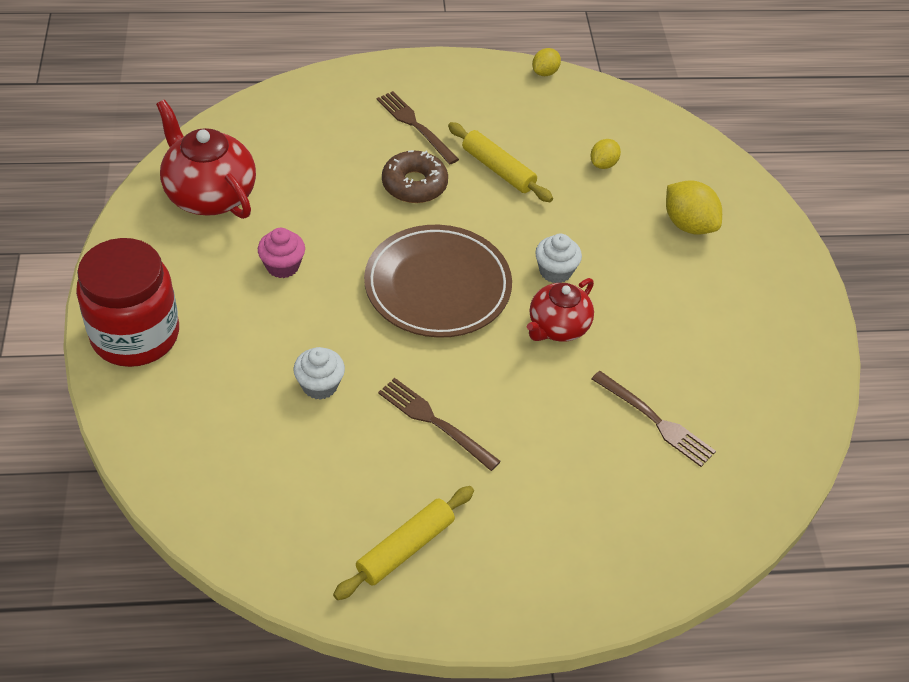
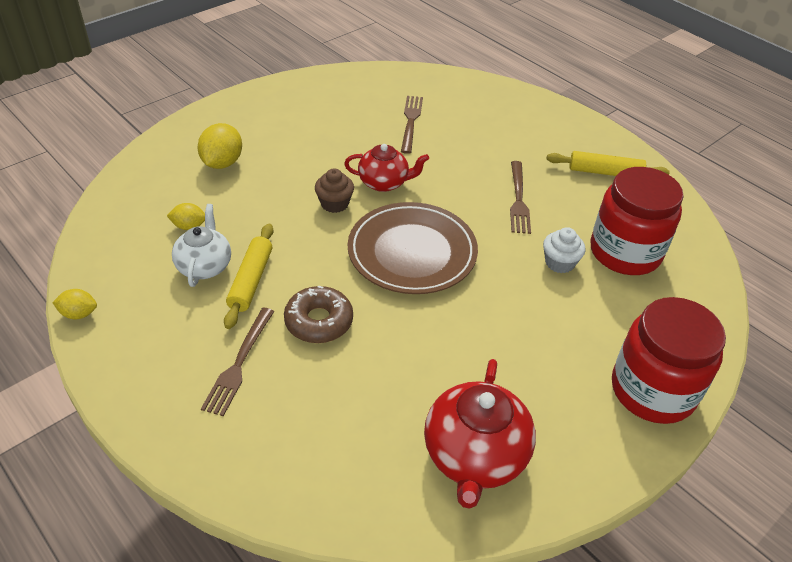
camera: 125 degrees left, 5 degrees down
pink cupcake [258,228,305,278] -> none
white cupcake [535,234,582,283] -> brown cupcake [315,169,354,213]
none -> white teapot [172,204,231,287]
none -> red jar [590,167,684,275]

